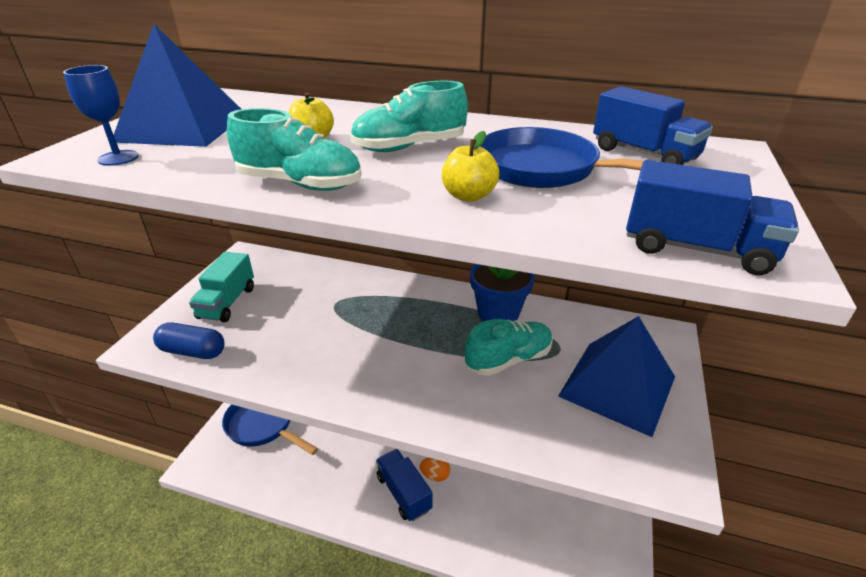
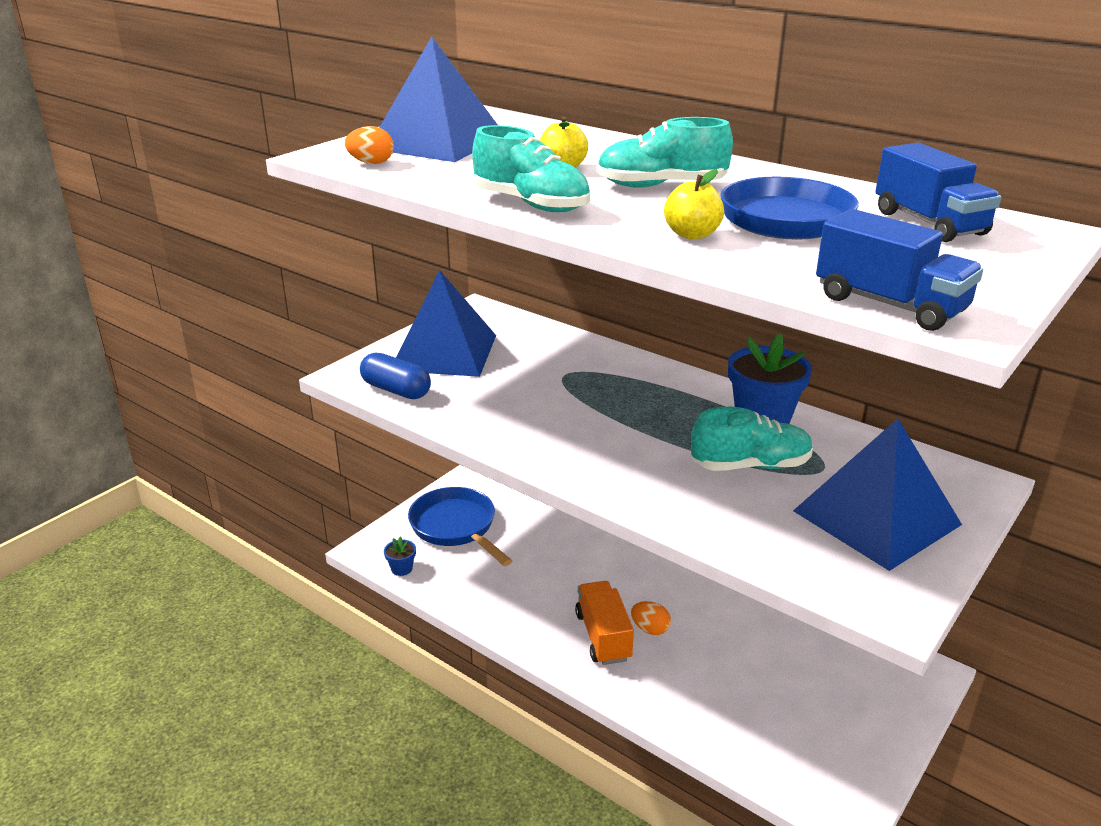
camera: 20 degrees right, 5 degrees down
blue goblet [63,65,139,166] -> orange egg [345,126,394,164]
turquoise truck [189,252,254,322] -> blue pyramid [396,270,496,377]
blue truck [376,449,432,521] -> orange truck [575,581,634,665]
none -> blue flower pot [384,537,416,576]

